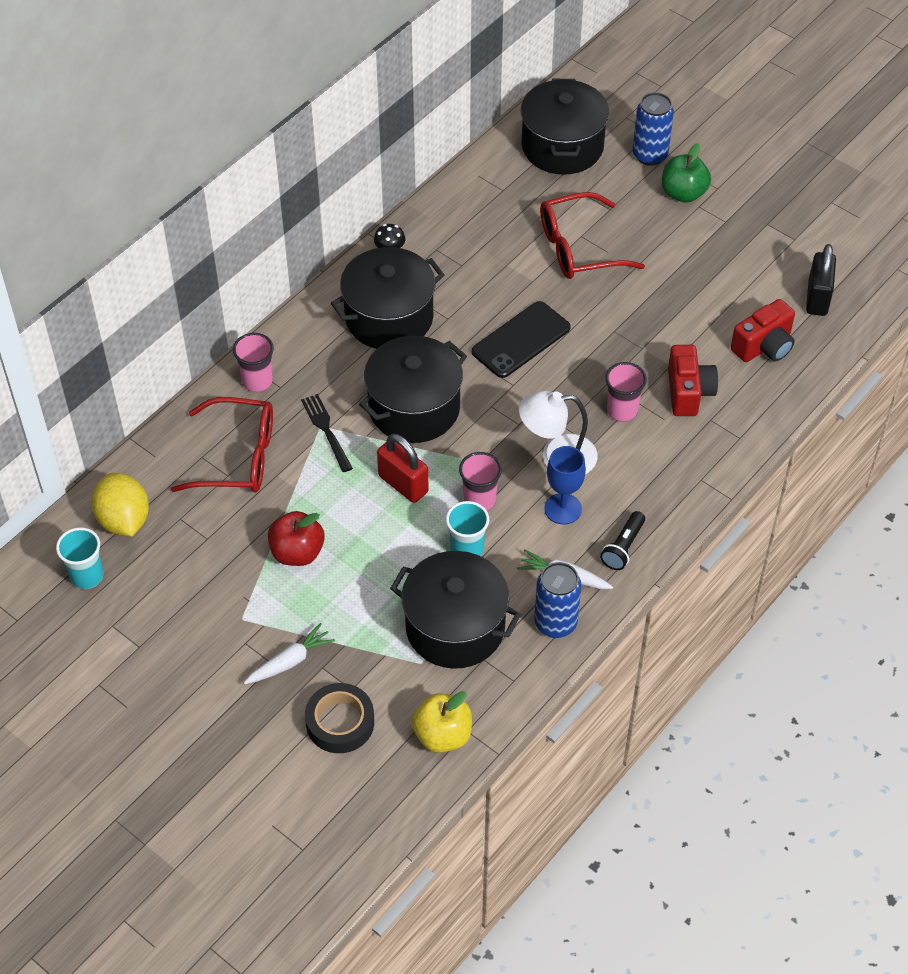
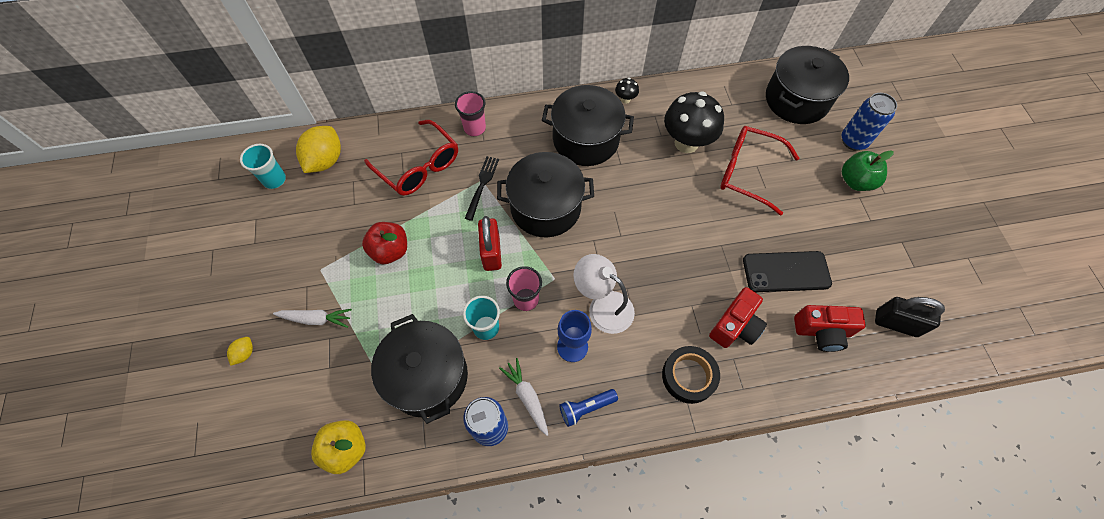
camera: 40 degrees right, 10 degrees up
black tape [305,683,374,753] -> black tape moved to [662,346,720,404]
black phone [472,301,571,378] -> black phone moved to [743,251,832,292]
black flashlight [600,511,645,570] -> blue flashlight [559,389,618,427]
pink cup [605,362,647,422] -> none
black padlock [806,244,836,316] -> black padlock turned 60 degrees clockwise [875,297,945,337]
none -> yellow lemon [227,337,253,366]
none -> black mushroom [664,91,724,153]

